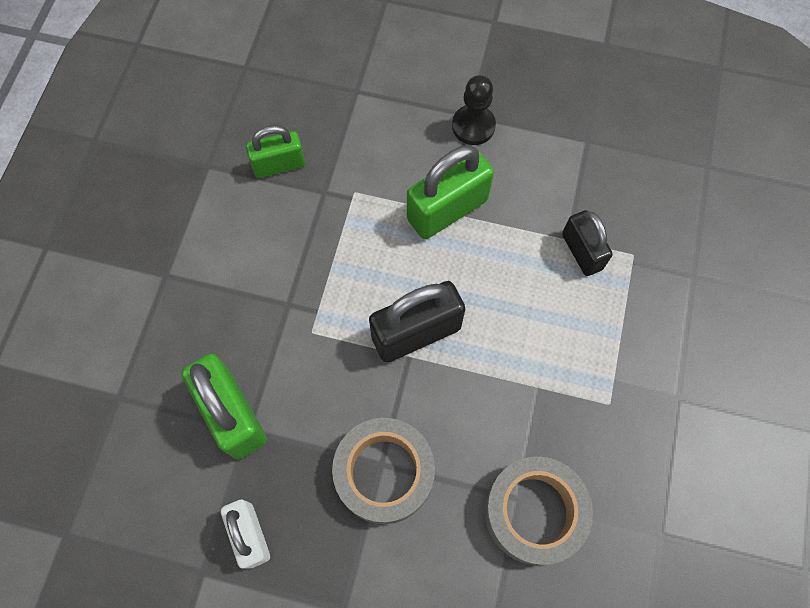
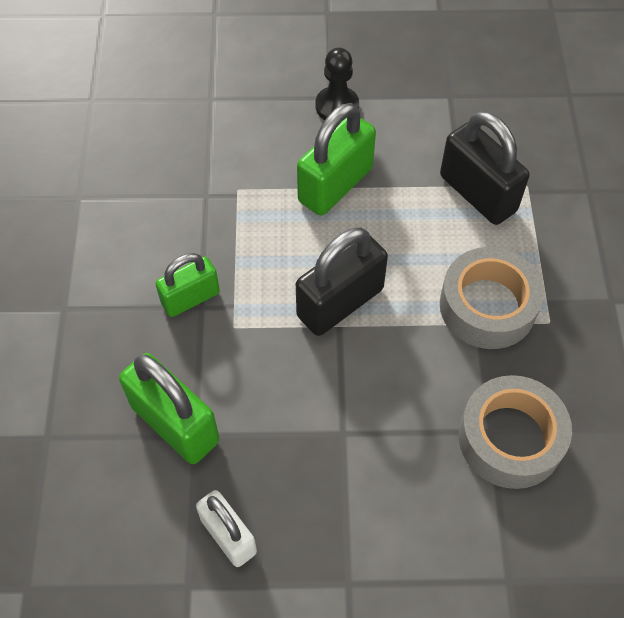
camera: 15 degrees left, 10 degrees down
green padlock [246,125,305,178] -> green padlock moved to [155,253,220,317]
grey tape [332,418,435,524] -> grey tape moved to [440,247,544,349]
black padlock [562,210,613,276] -> black padlock [440,111,529,225], size x1.57

